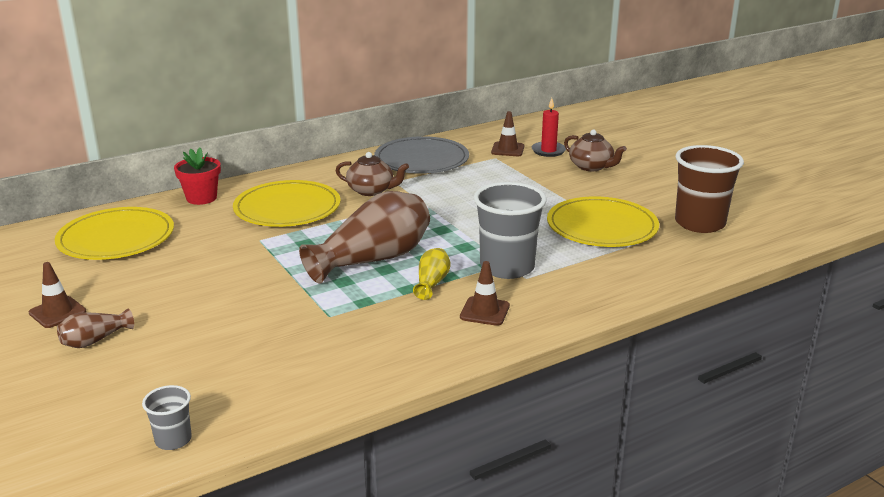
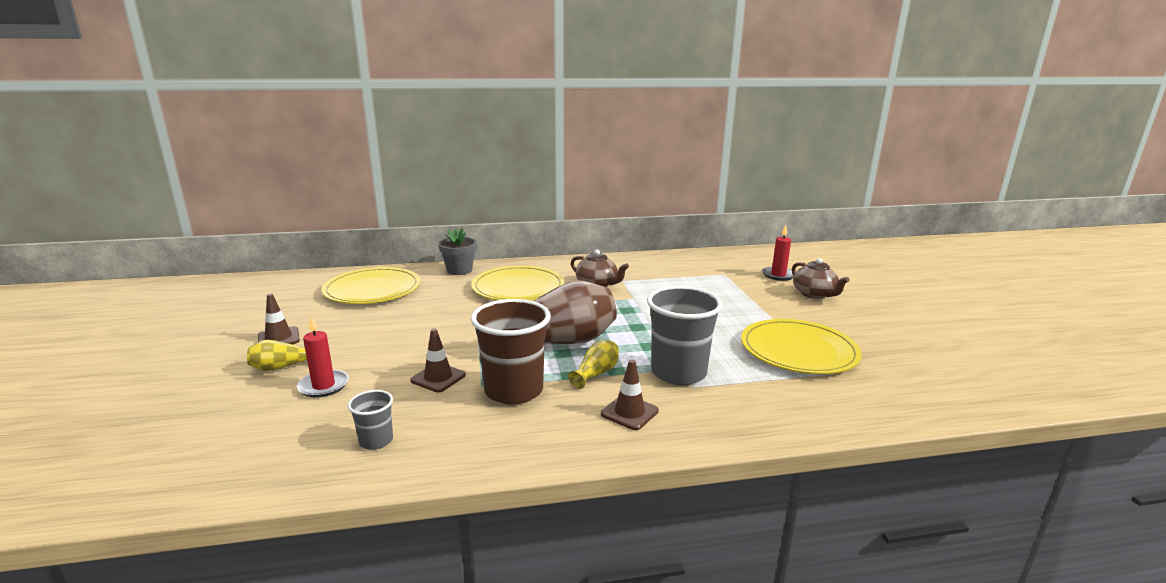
camera: 20 degrees right, 5 degrees down
brown vase [57,308,134,348] -> yellow vase [247,340,307,371]
grey cup [142,385,192,450] -> grey cup moved to [348,390,393,450]
red flower pot [174,148,221,205] -> grey flower pot [438,228,477,275]
grey plate [374,136,469,174] -> none
brown traffic cone [491,111,524,156] -> brown traffic cone moved to [410,329,466,392]
brown cup [675,145,744,233] -> brown cup moved to [471,299,551,405]
none -> red candle [297,316,349,398]

